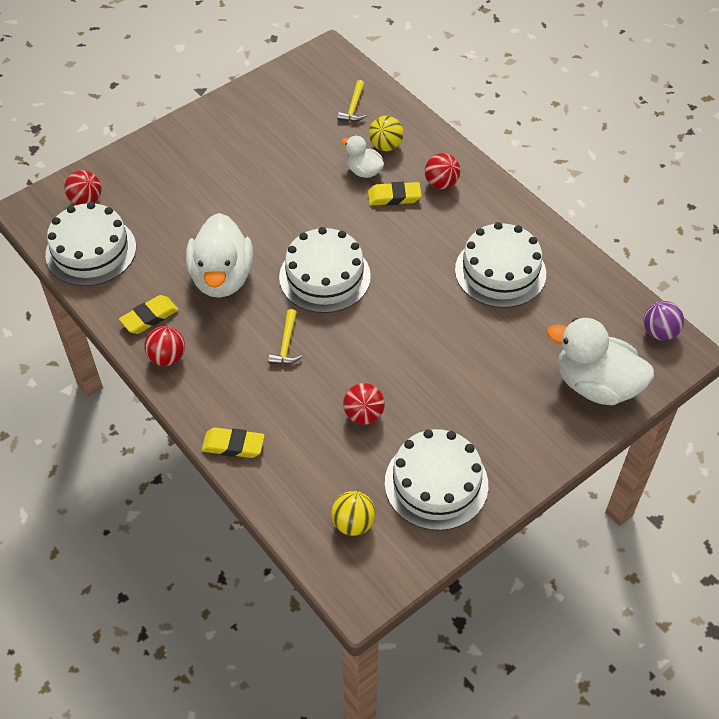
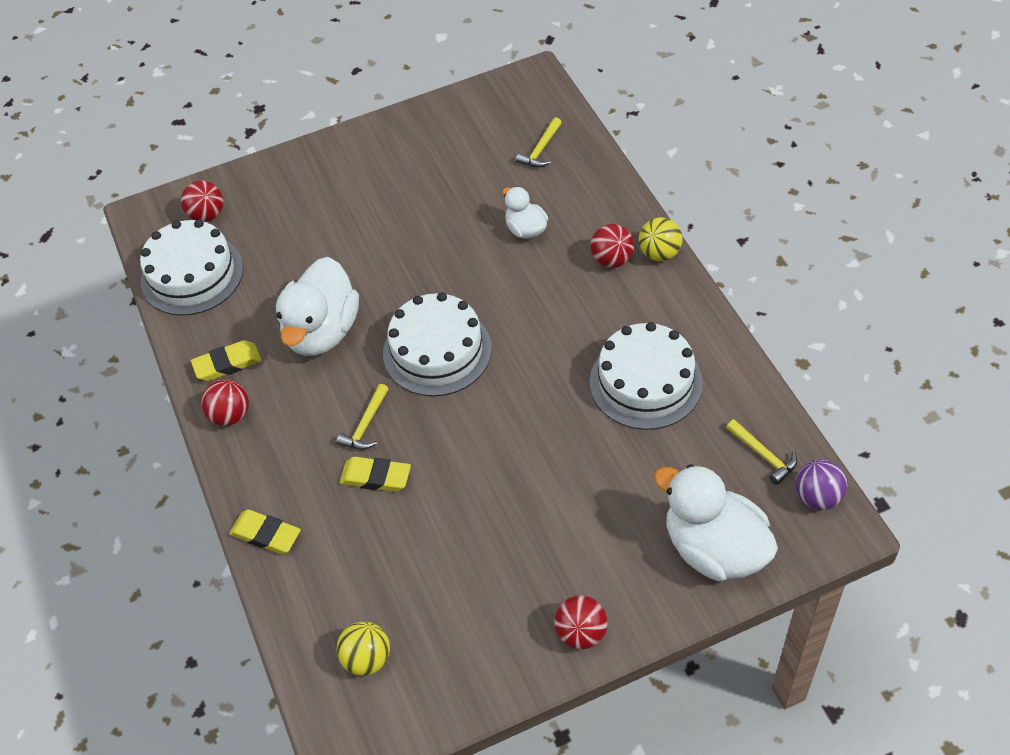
camera: 20 degrees right, 0 degrees up
red ball [343,383,385,425] -> red ball moved to [554,595,607,649]
yellow eraser [368,182,422,206] -> yellow eraser moved to [339,457,411,492]
yellow ball [369,116,404,151] -> yellow ball moved to [639,217,682,261]
white cake [385,429,488,531] -> none
none -> yellow hammer [726,419,797,485]

